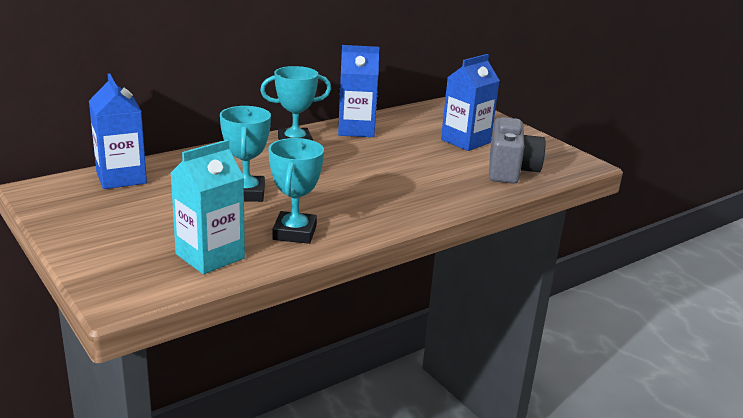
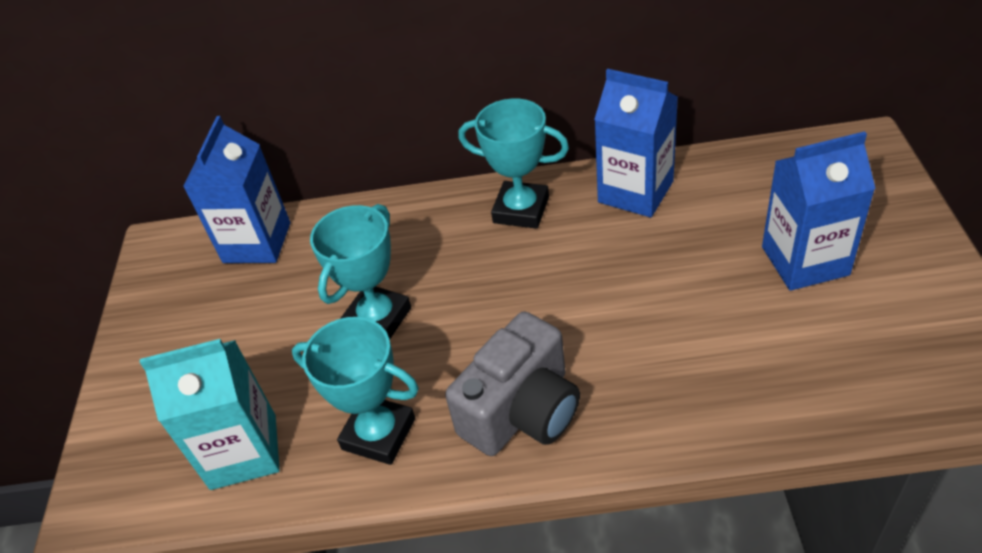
camera: 40 degrees right, 20 degrees up
turquoise trophy [268,138,324,244] -> turquoise trophy turned 75 degrees clockwise [292,317,419,465]
grey camera [489,117,546,184] -> grey camera moved to [445,311,580,456]

